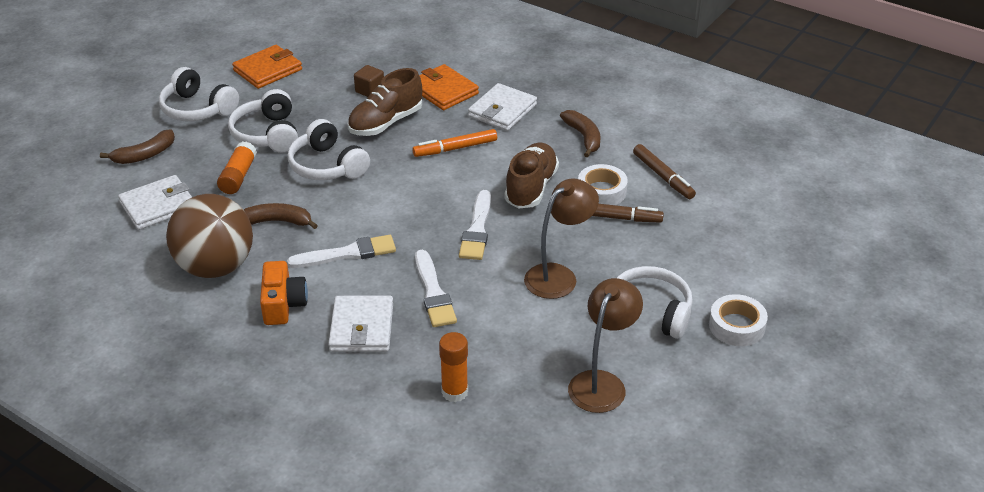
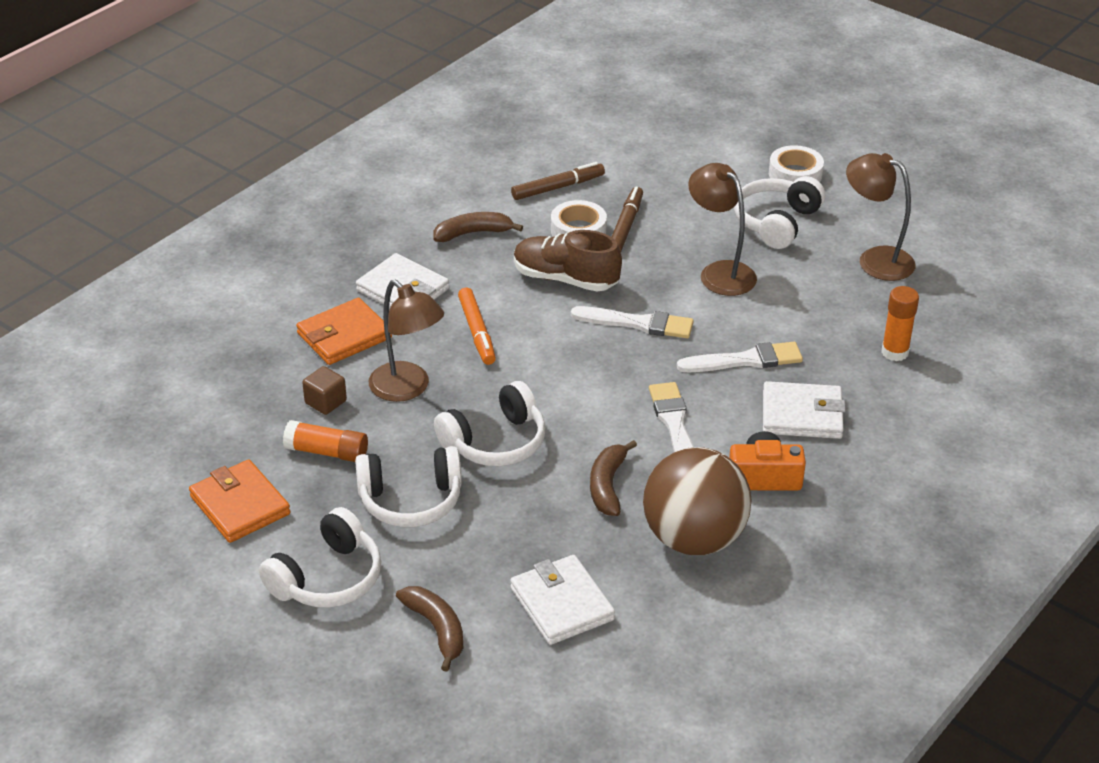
camera: 85 degrees left, 0 degrees up
orange glue stick [217,141,257,194] -> orange glue stick moved to [283,420,368,462]
brown shoe [347,68,422,136] -> brown lamp [368,280,444,402]

